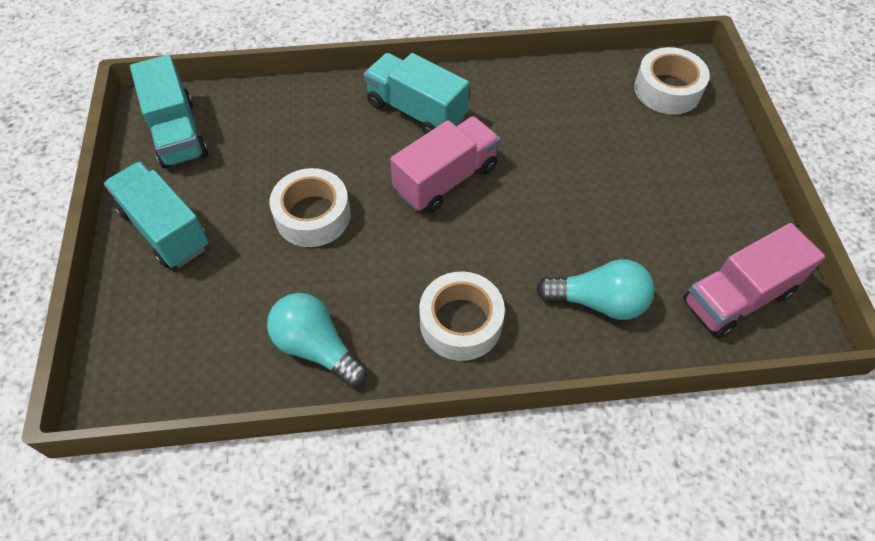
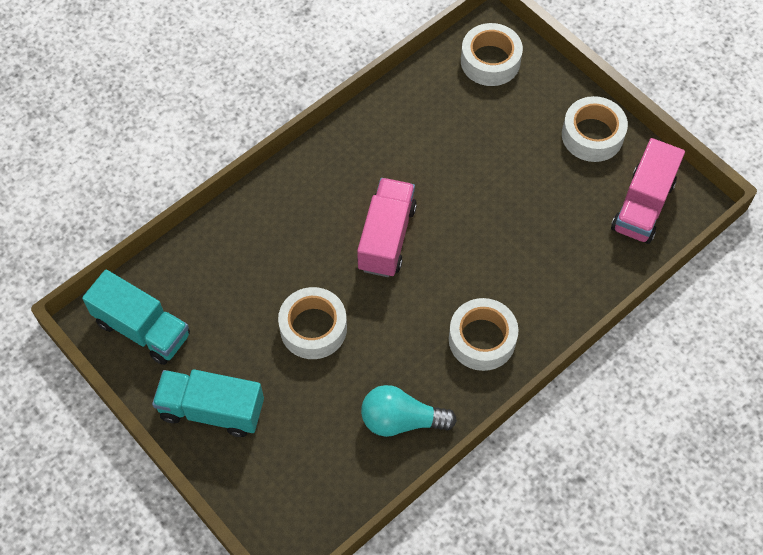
camera: 35 degrees left, 5 degrees up
turquoise truck [364,53,469,134] -> none
turquoise light bulb [536,259,655,320] -> none
none -> white tape [562,96,628,162]

